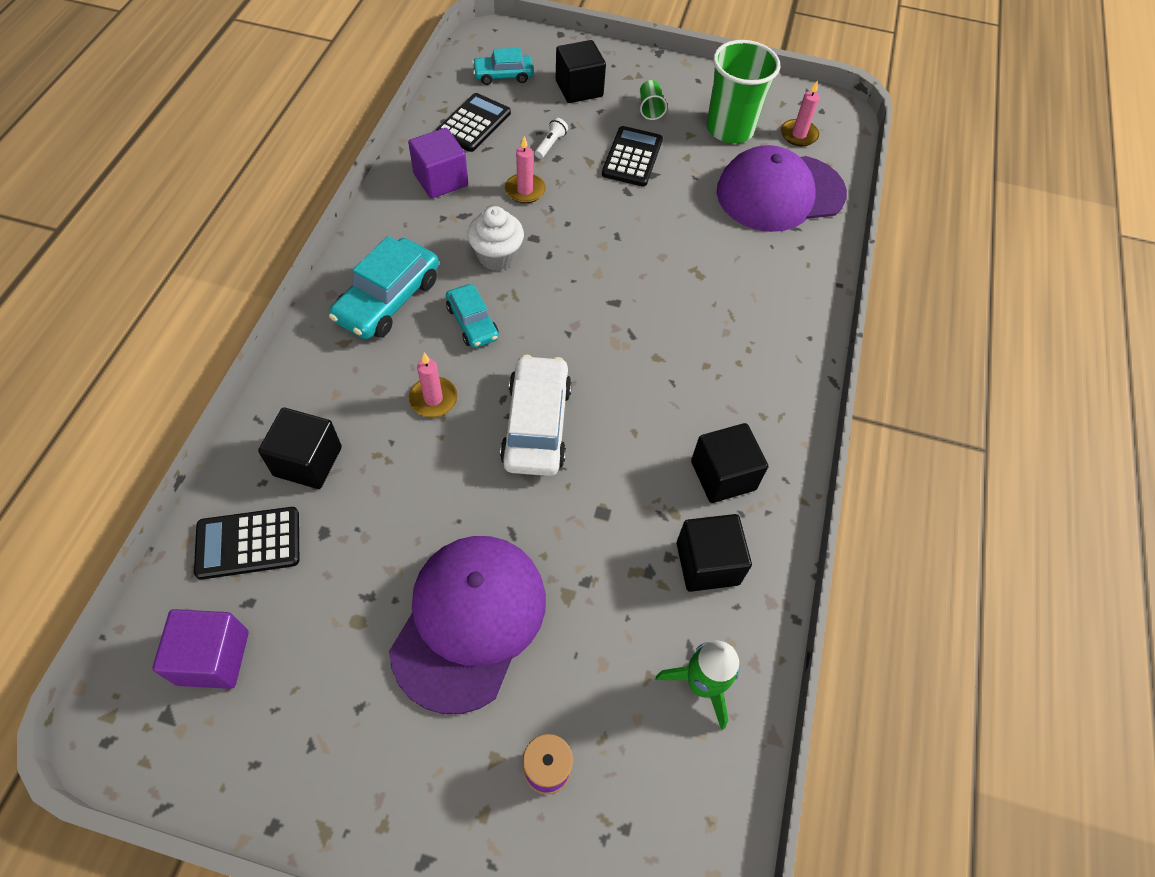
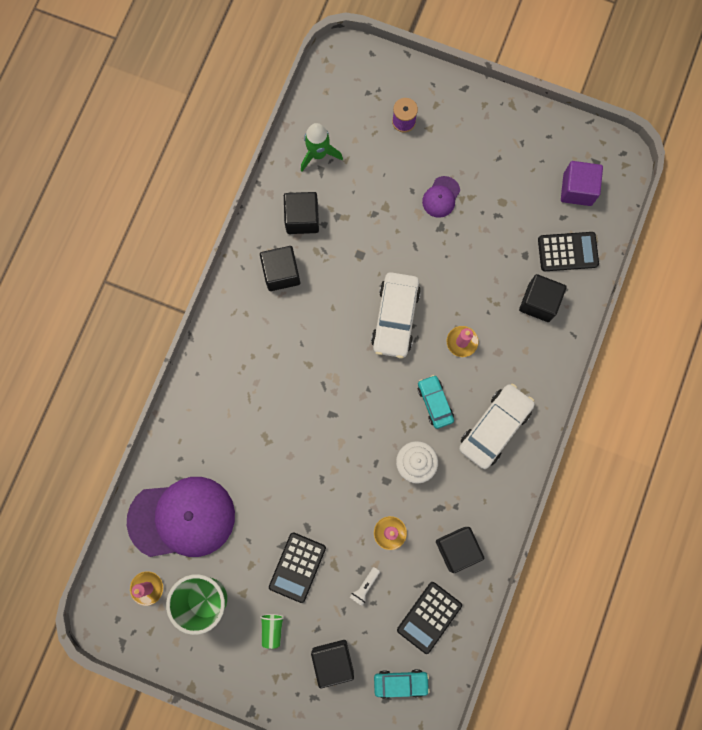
camera: 170 degrees left, 20 degrees up
turquoise car [329,236,439,339] -> white car [459,384,535,469]
purple cap [389,536,546,714] -> purple cap [422,176,460,218], size x0.44
purple cube [408,128,468,199] -> black cube [436,527,484,573]

